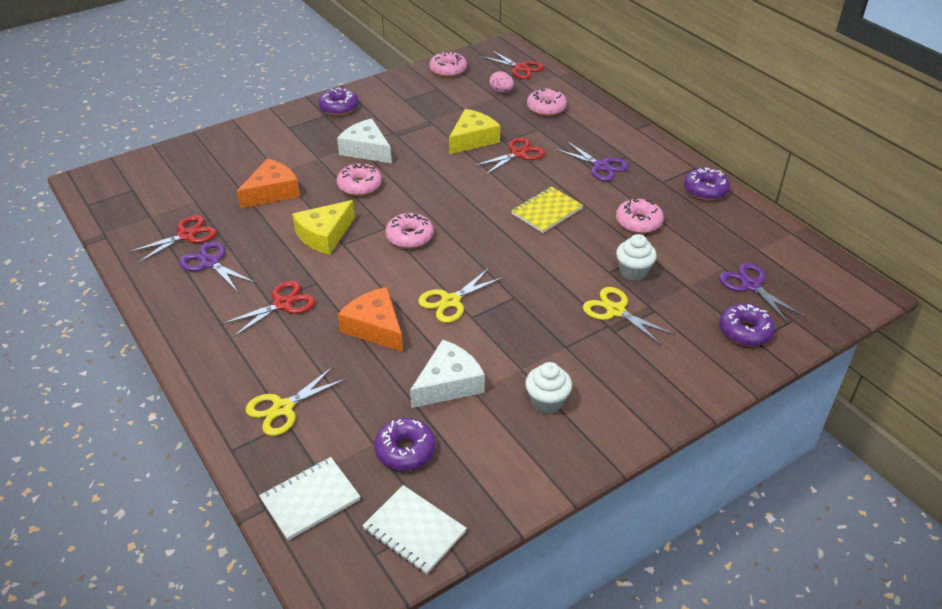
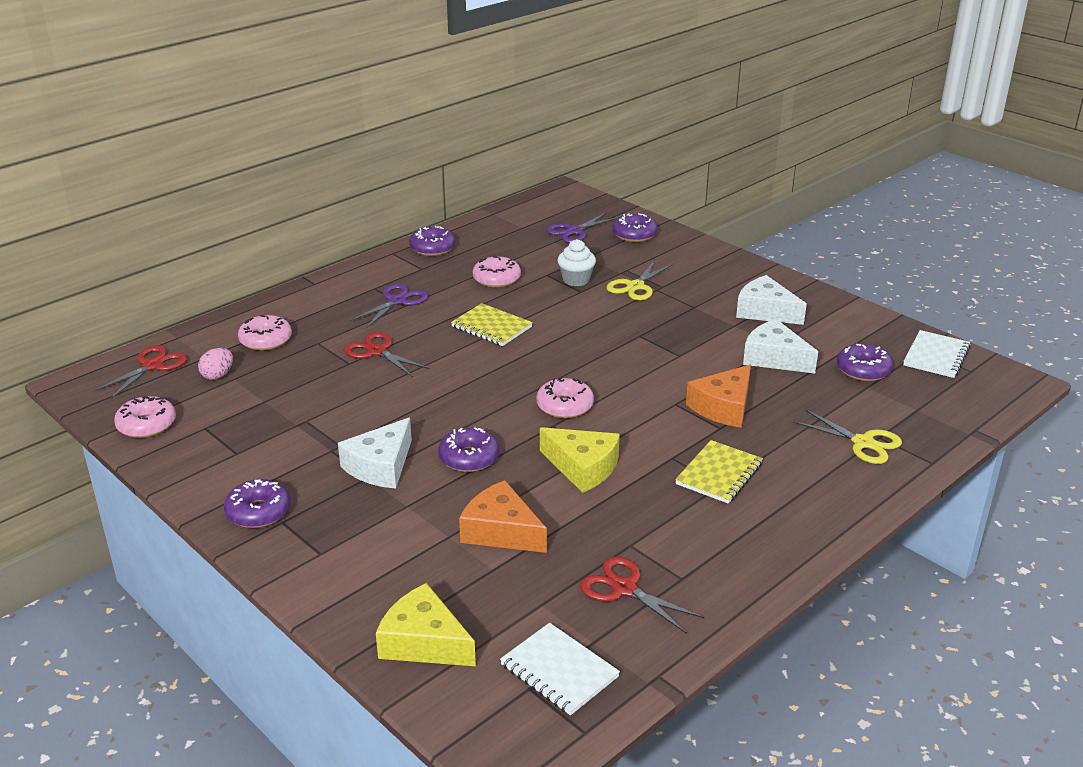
camera: 100 degrees left, 10 degrees down
purple scissors [179,241,256,292] -> none
red scissors [221,281,315,338] -> yellow notebook [675,440,763,504]
white notebook [259,457,360,540] -> white notebook moved to [500,623,620,716]
pink donut [337,163,382,196] -> purple donut [438,427,499,472]
yellow scissors [418,268,504,323] -> none
yellow cheese [449,109,500,154] -> yellow cheese moved to [376,583,476,666]
white cupcake [526,362,572,414] -> white cheese [736,275,807,325]

